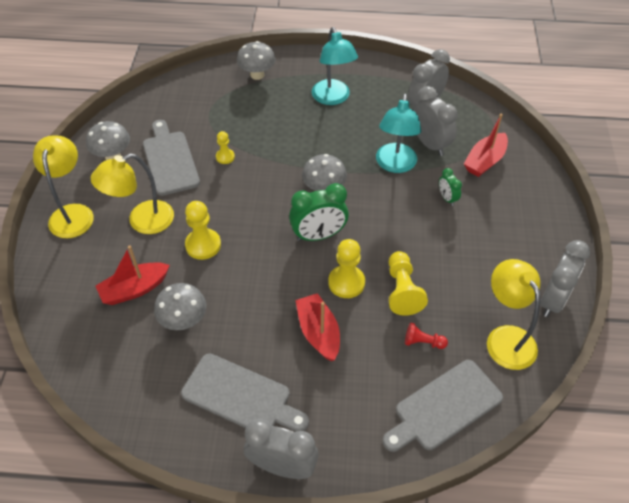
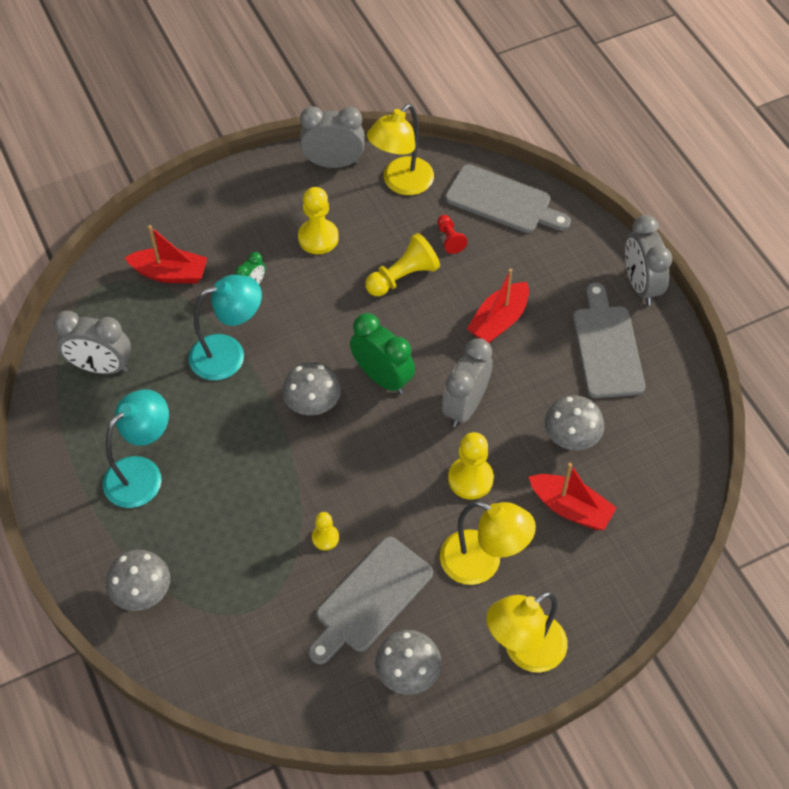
camera: 120 degrees left, 5 degrees up
yellow pawn [328,239,365,298] -> yellow pawn moved to [298,187,339,254]
grey clock [413,86,458,156] -> grey clock moved to [442,338,493,427]

